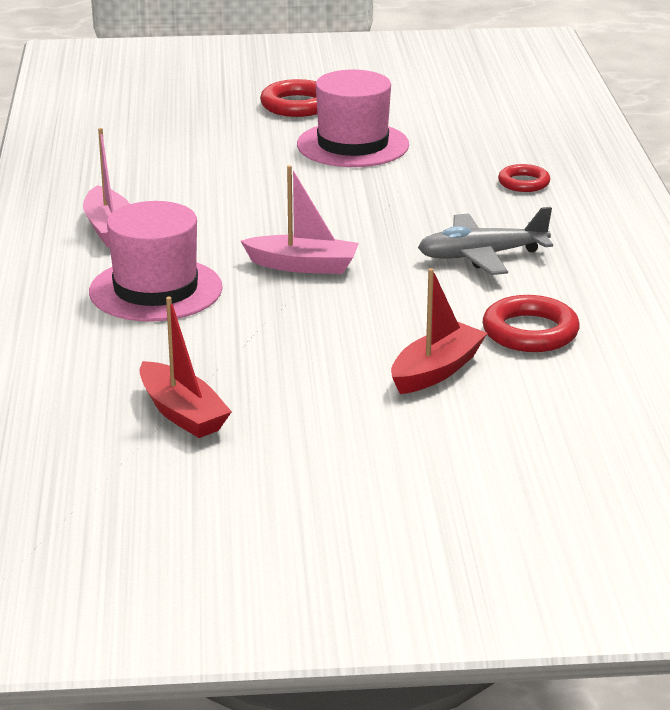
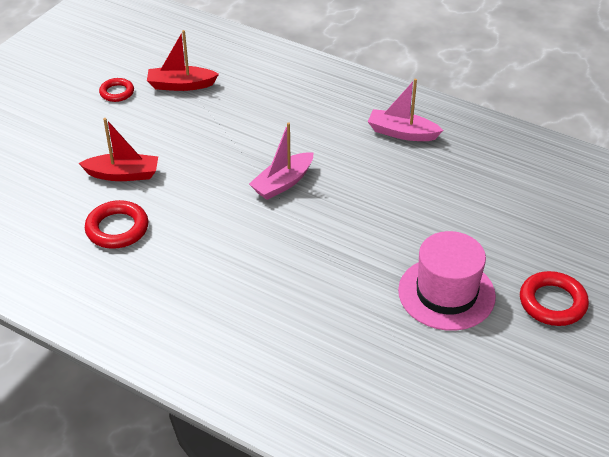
camera: 125 degrees right, 15 degrees up
pink hat [89,201,223,322] -> none
red boat [391,268,487,394] -> red boat turned 75 degrees counterclockwise [79,118,158,181]
grey plane [418,207,553,275] -> none
red ring [498,164,550,192] -> red ring moved to [99,78,134,102]

